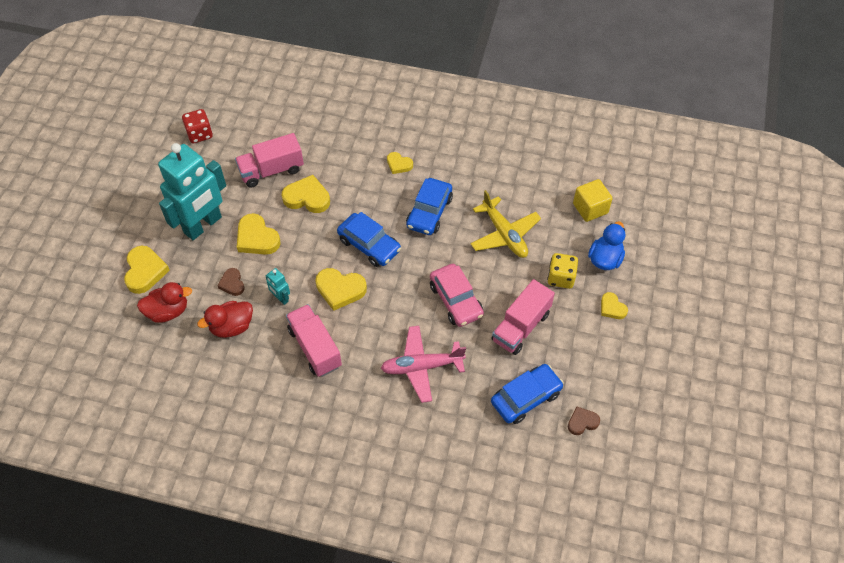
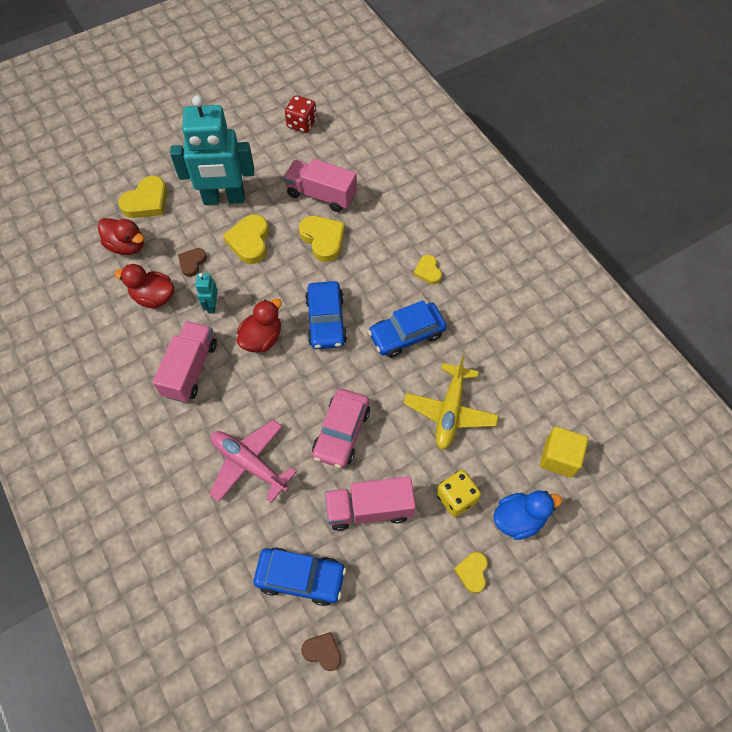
camera: 45 degrees right, 5 degrees up
yellow heart [315,268,367,311] -> red duck [237,299,282,352]

